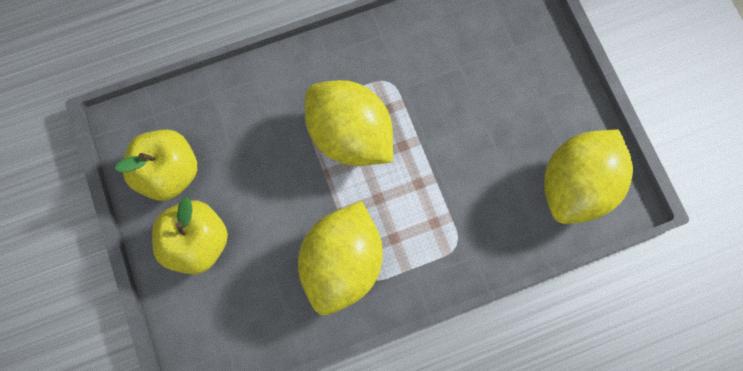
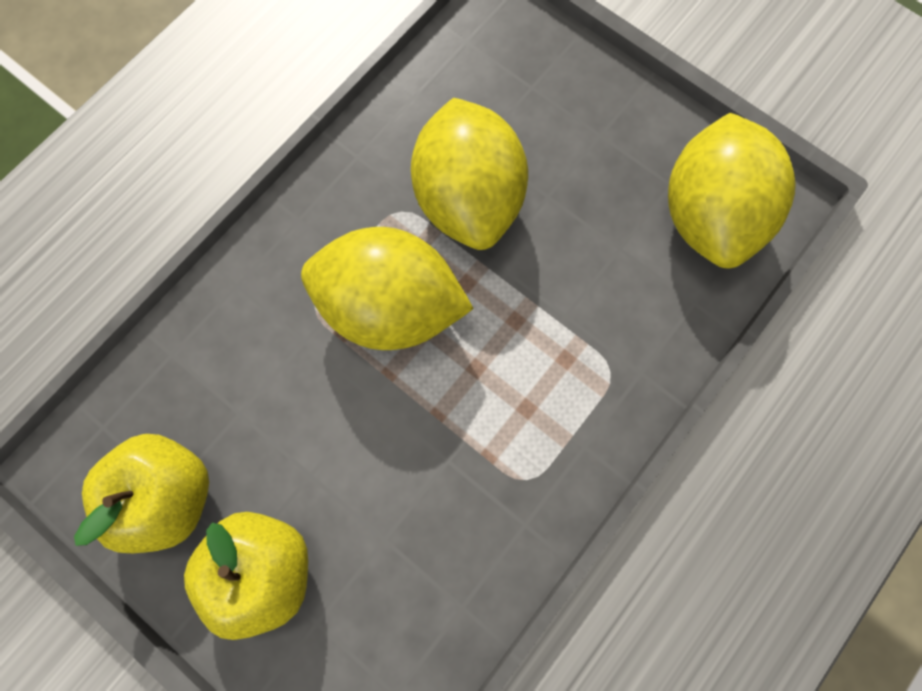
camera: 30 degrees left, 0 degrees up
yellow lemon [298,201,383,315] -> yellow lemon moved to [411,98,528,250]

